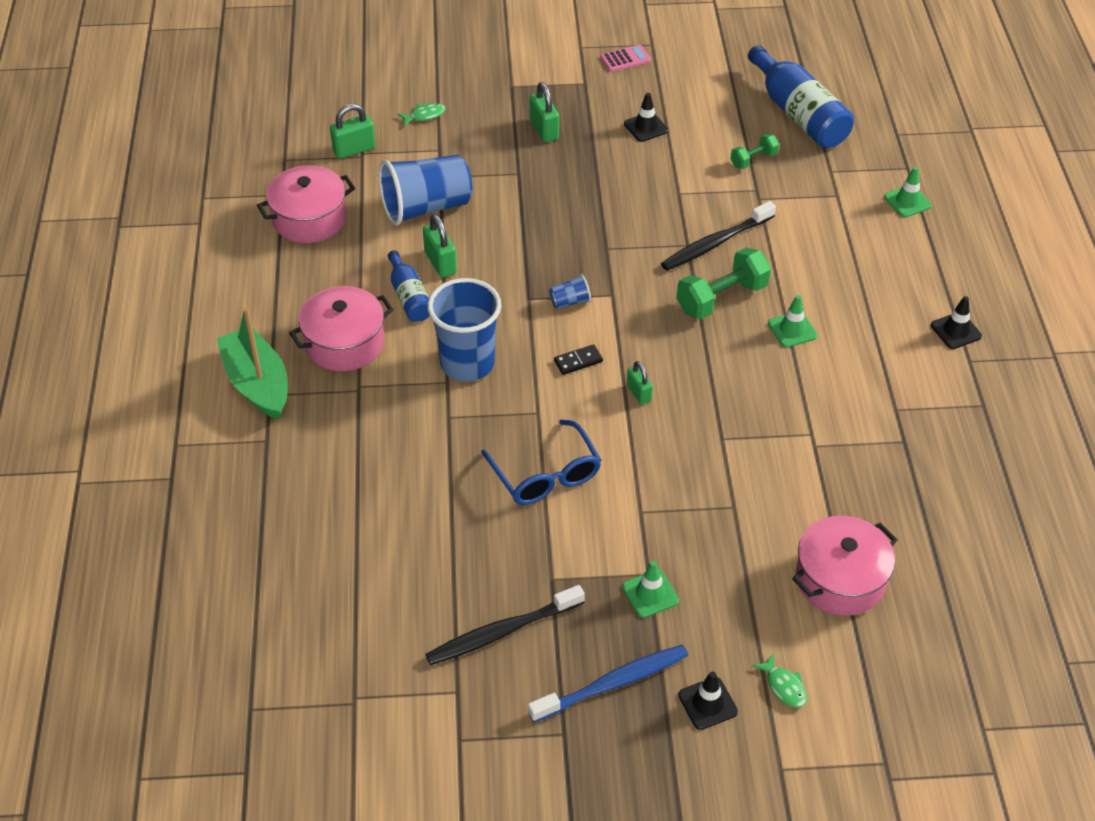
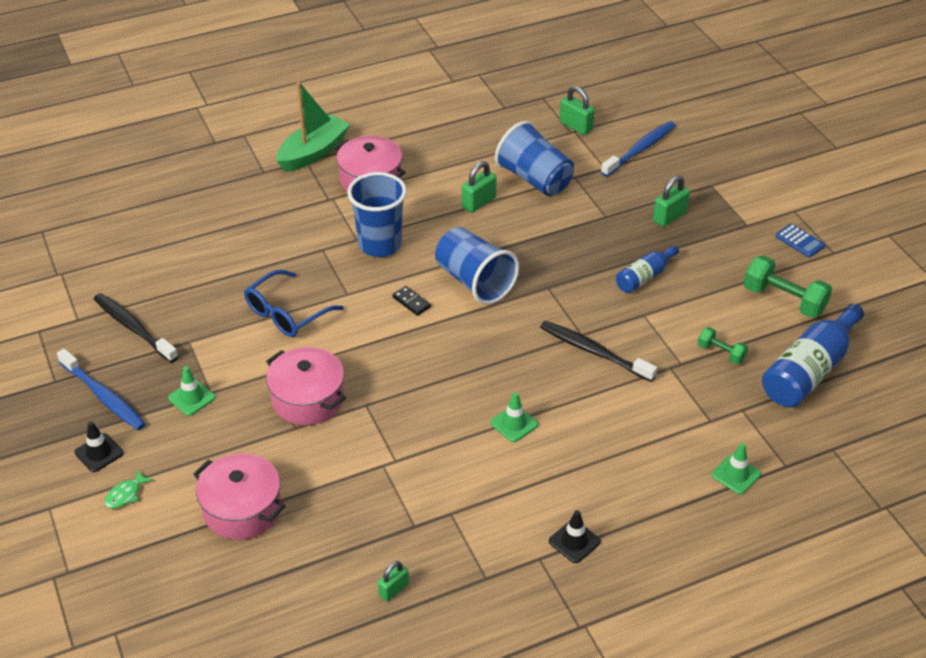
camera: 70 degrees right, 5 degrees down
pink pot [257,166,355,243] -> pink pot moved to [266,347,346,425]
blue bottle [388,250,430,322] -> blue bottle moved to [616,245,679,293]
green fish [397,103,445,126] -> blue toothbrush [601,121,676,177]
blue cup [549,274,591,309] -> blue cup [435,227,519,305], size x2.35
pink calculator [600,44,651,72] -> blue calculator [775,224,825,258]
black traffic cone [624,93,668,142] -> none
green padlock [627,361,653,405] -> green padlock moved to [378,561,409,602]
green dumbbell [677,247,771,319] -> green dumbbell moved to [744,256,832,318]

